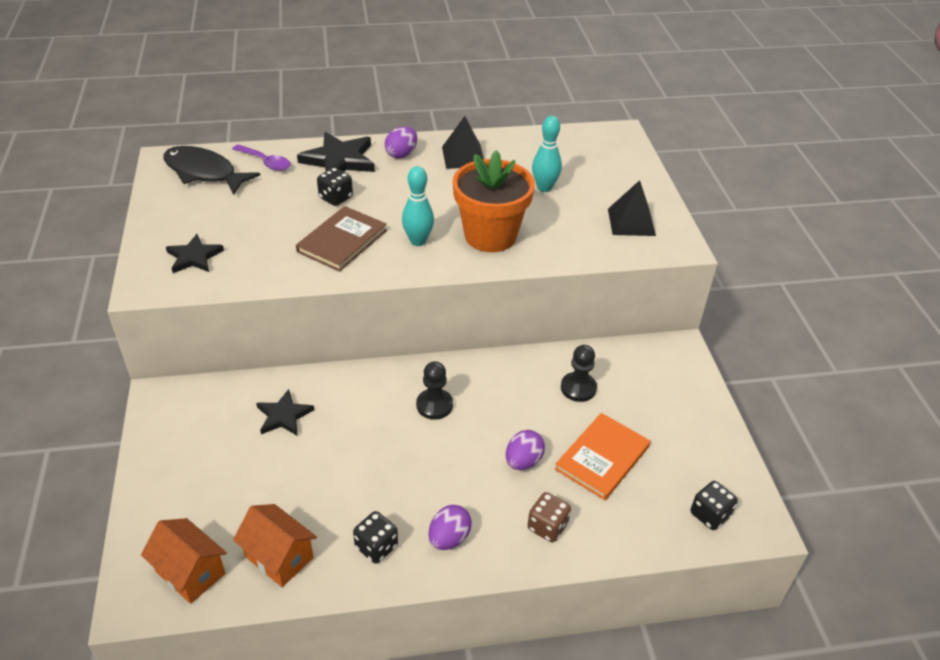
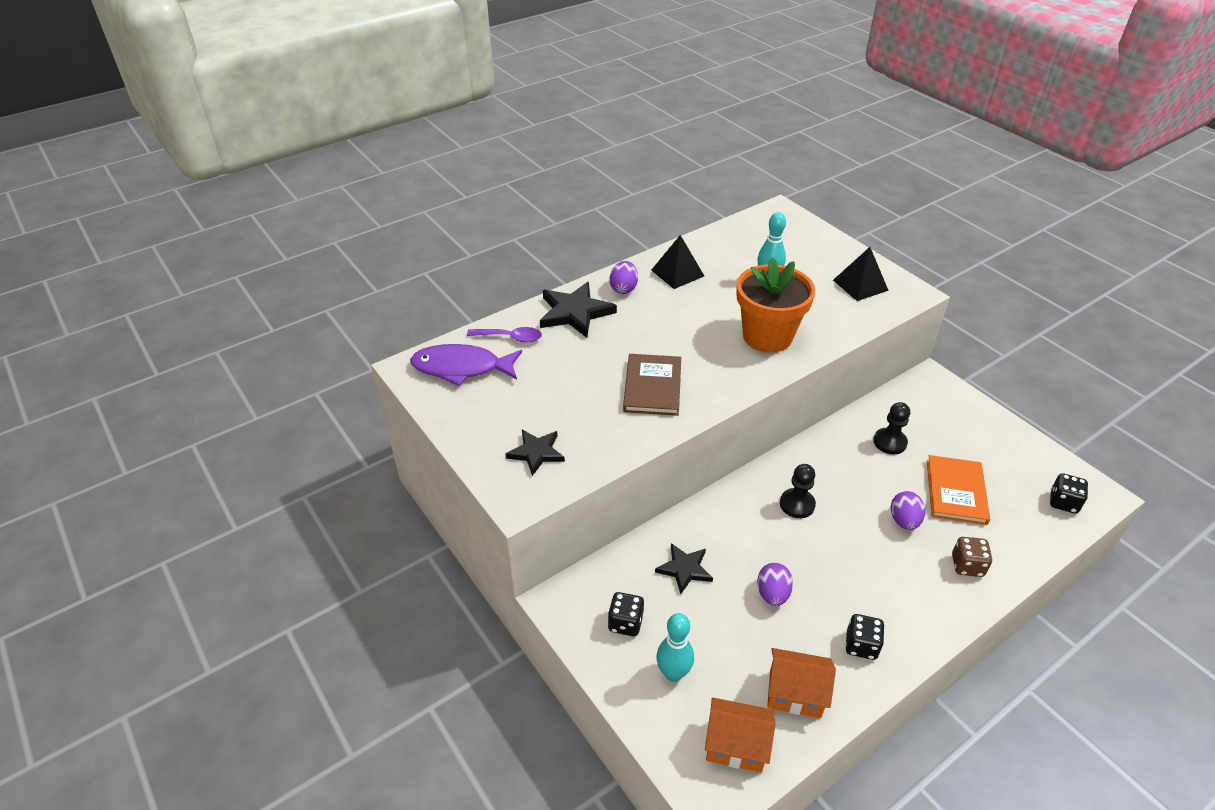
camera: 25 degrees left, 0 degrees up
black fish [163,146,260,195] -> purple fish [410,344,522,386]
black dice [317,167,353,206] -> black dice moved to [608,592,644,636]
turquoise bowling pin [402,166,434,246] -> turquoise bowling pin moved to [656,613,694,682]
purple egg [428,505,472,550] -> purple egg moved to [757,563,793,606]

